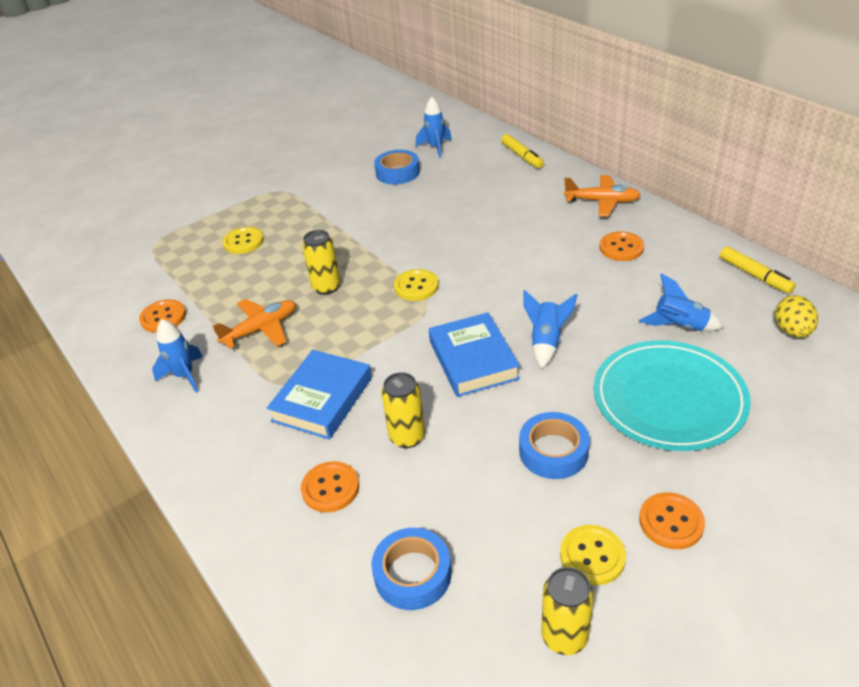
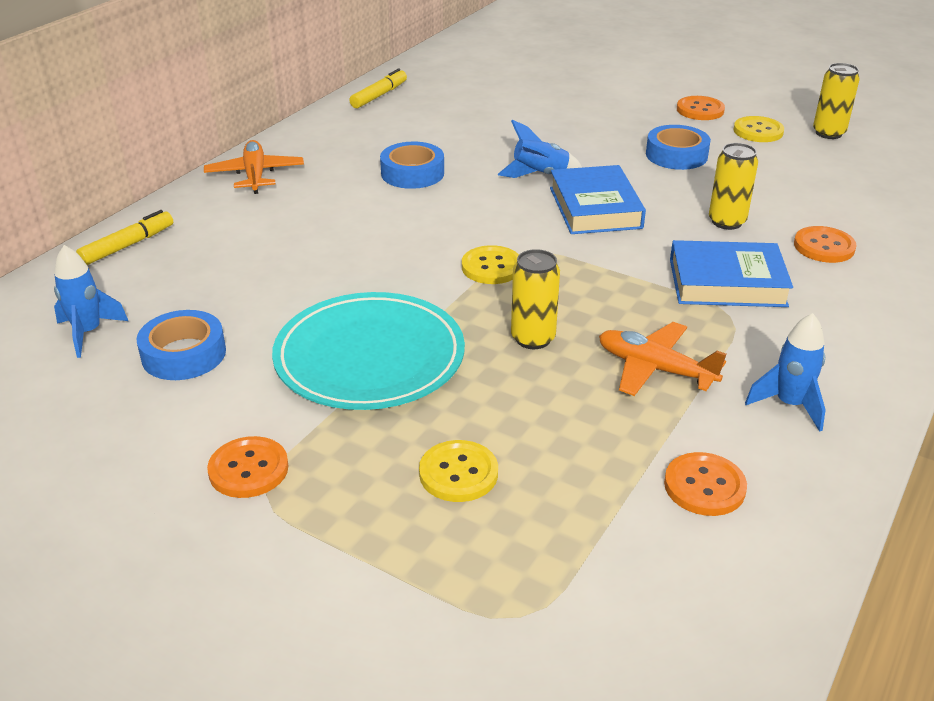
camera: 115 degrees left, 5 degrees down
blue tape [371,528,451,610] -> blue tape moved to [380,142,444,189]
blue book [429,312,520,397] -> blue book turned 60 degrees counterclockwise [550,165,646,234]
turquoise plate [593,340,751,451] -> turquoise plate moved to [272,292,465,410]
orange button [600,232,644,261] -> orange button moved to [207,436,288,498]
blue rocket [639,273,724,331] -> none
yellow egg [775,295,818,338] -> none

